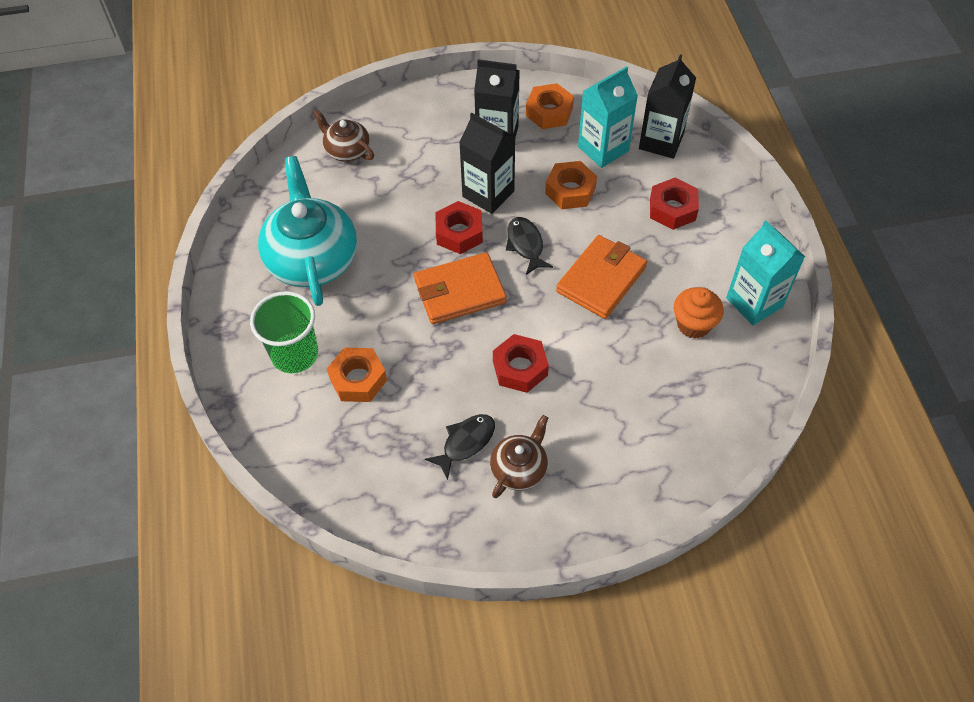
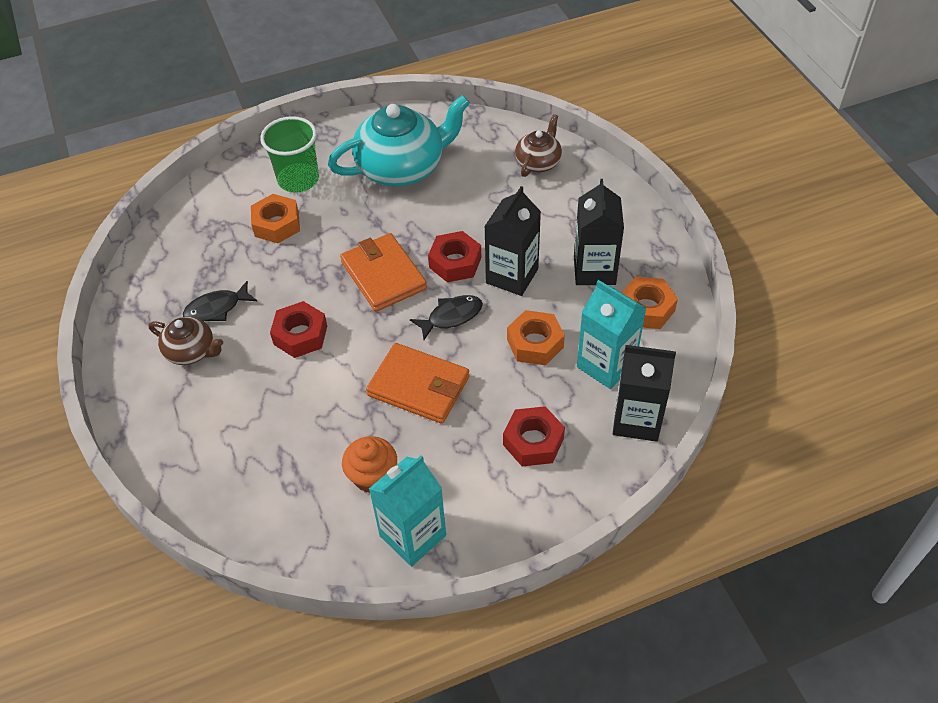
camera: 80 degrees right, 5 degrees down
black fish [425,414,495,480] -> black fish turned 120 degrees clockwise [183,281,257,321]

